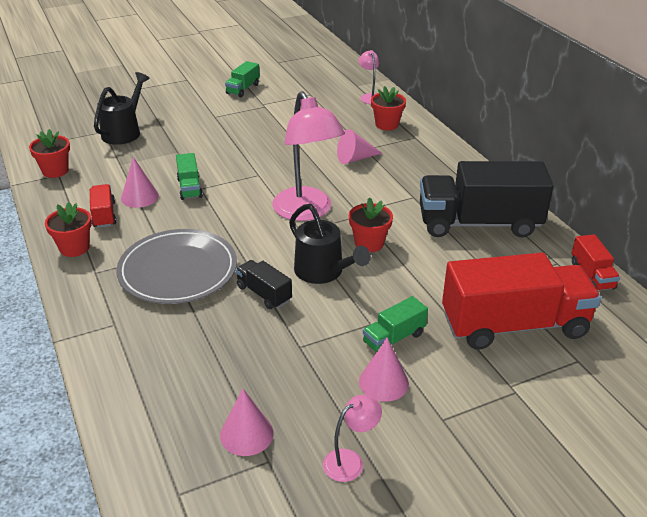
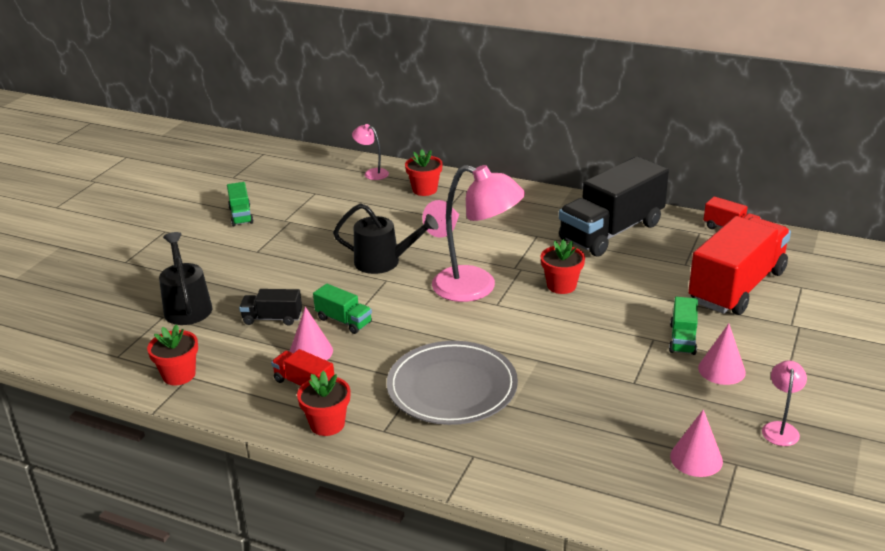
camera: 40 degrees left, 5 degrees down
black truck [236,260,292,309] -> black truck moved to [239,289,302,326]
black watering can [289,204,371,284] -> black watering can moved to [333,203,439,274]

